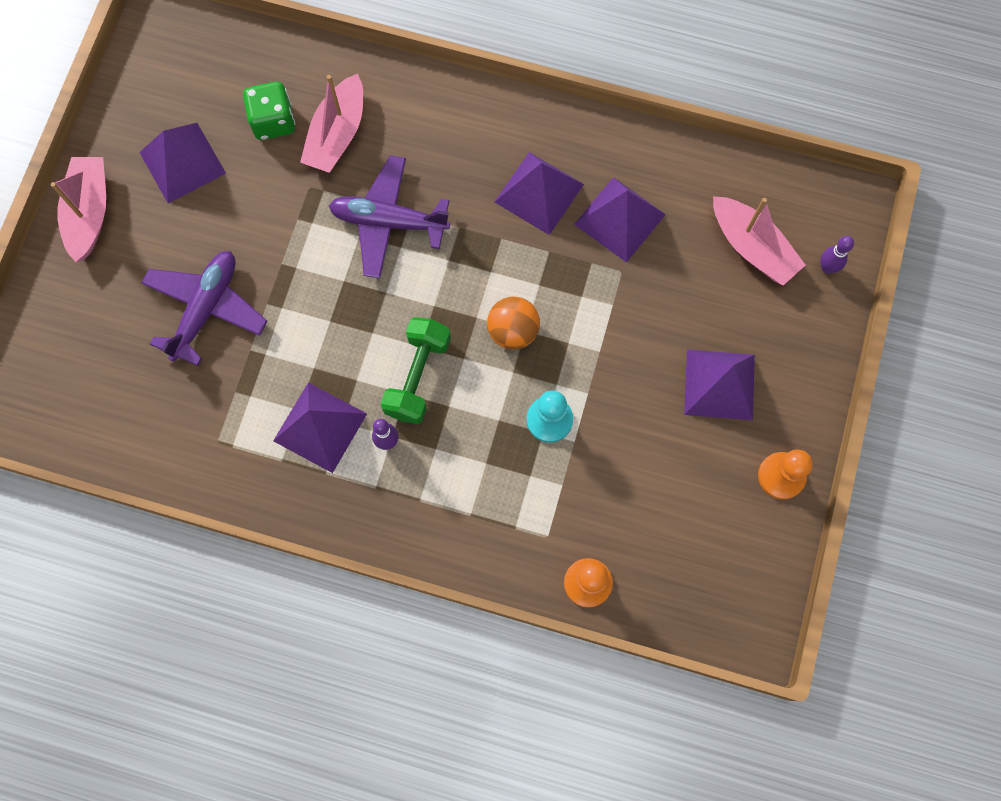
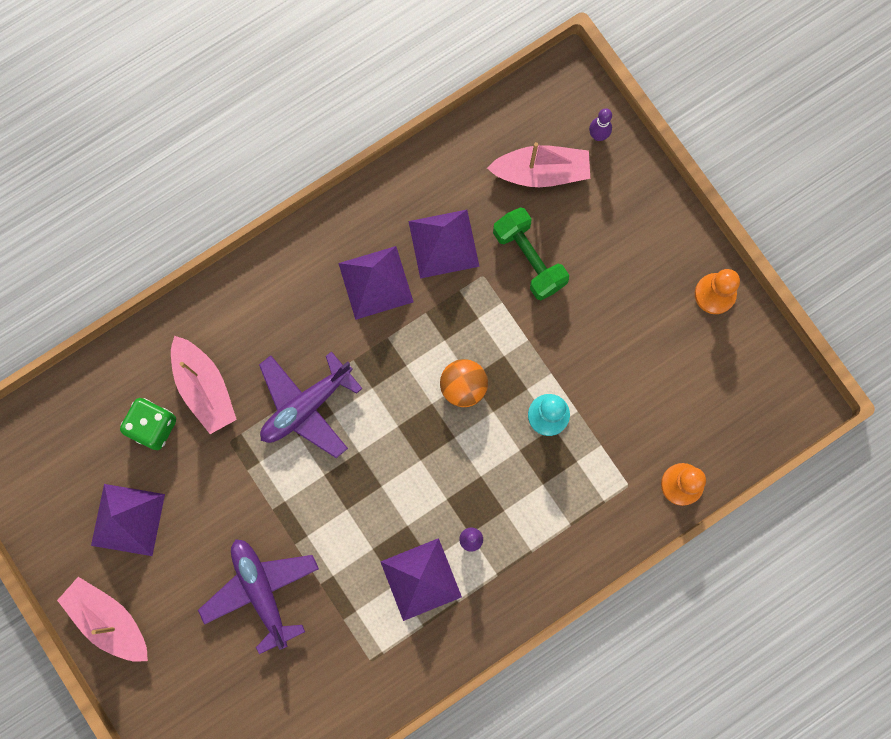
camera: 50 degrees left, 5 degrees up
green dumbbell [381,317,451,424] -> green dumbbell moved to [493,207,569,300]
purple pyramid [684,349,755,420] -> none

